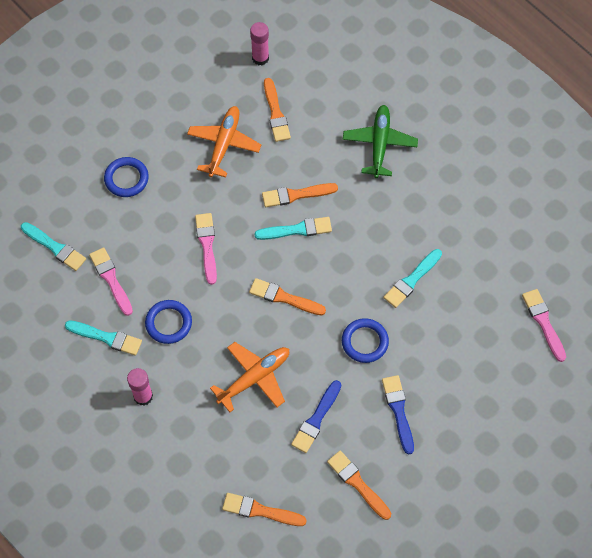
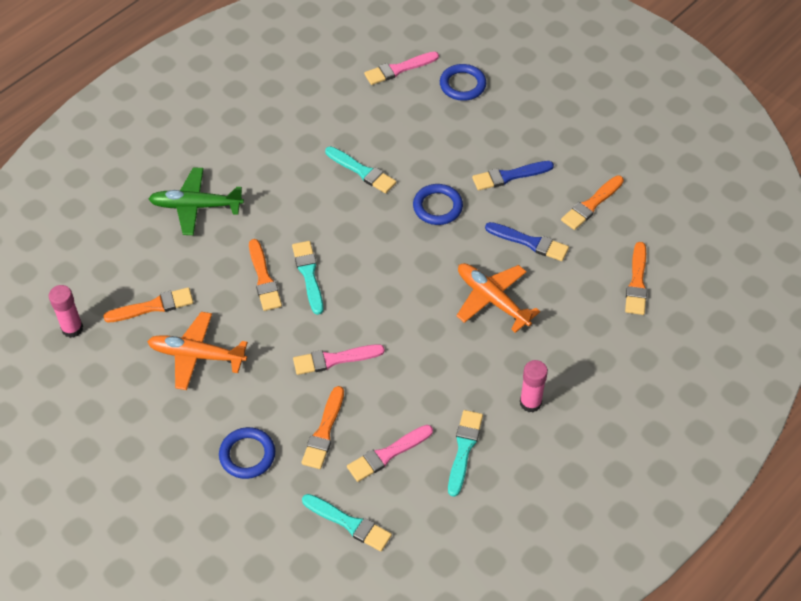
camera: 95 degrees left, 10 degrees down
turquoise brush [21,222,86,271] -> turquoise brush turned 90 degrees clockwise [302,494,392,551]
blue ring [145,300,192,344] -> blue ring moved to [440,64,486,101]
orange brush [249,278,326,315] -> orange brush moved to [301,386,344,469]

